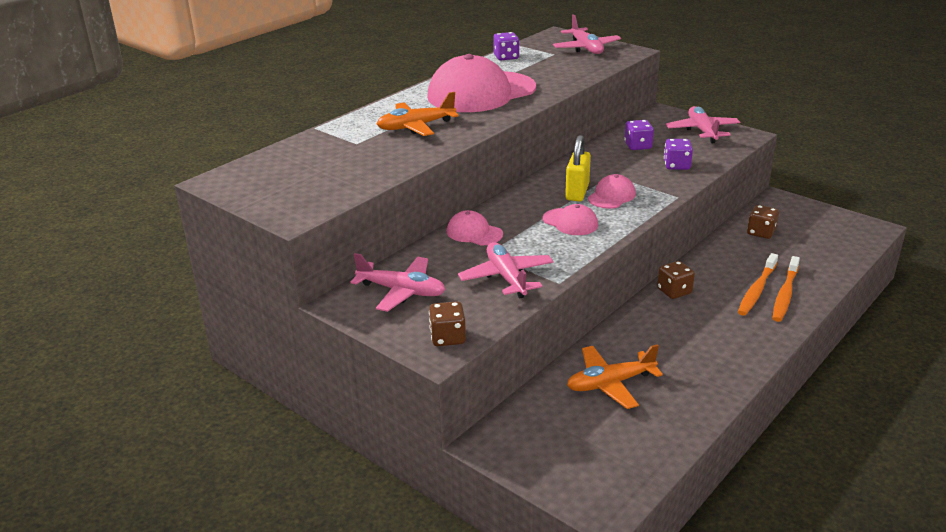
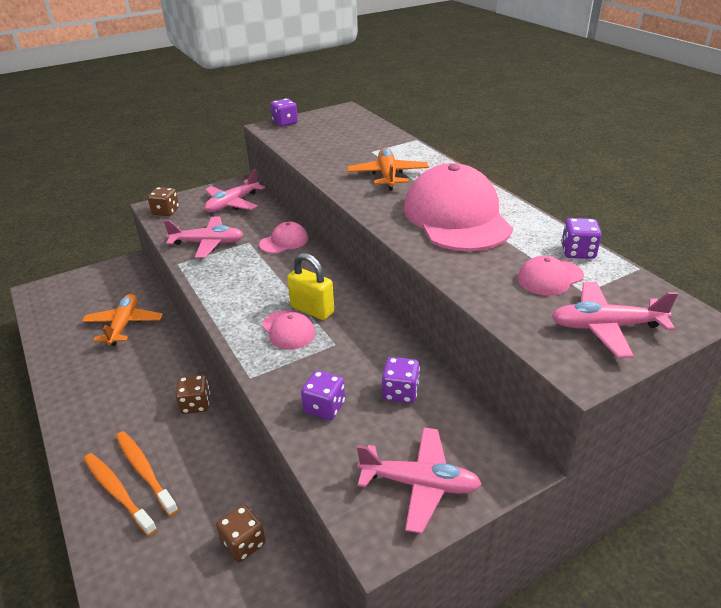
camera: 110 degrees right, 5 degrees up
pink cap [543,204,598,235] -> pink cap moved to [517,256,584,296]
none -> purple dice [270,98,298,127]

